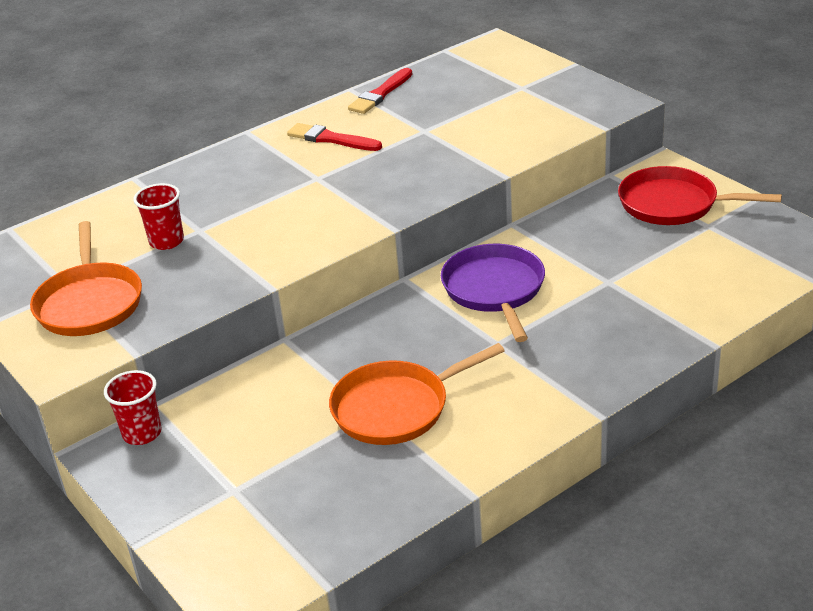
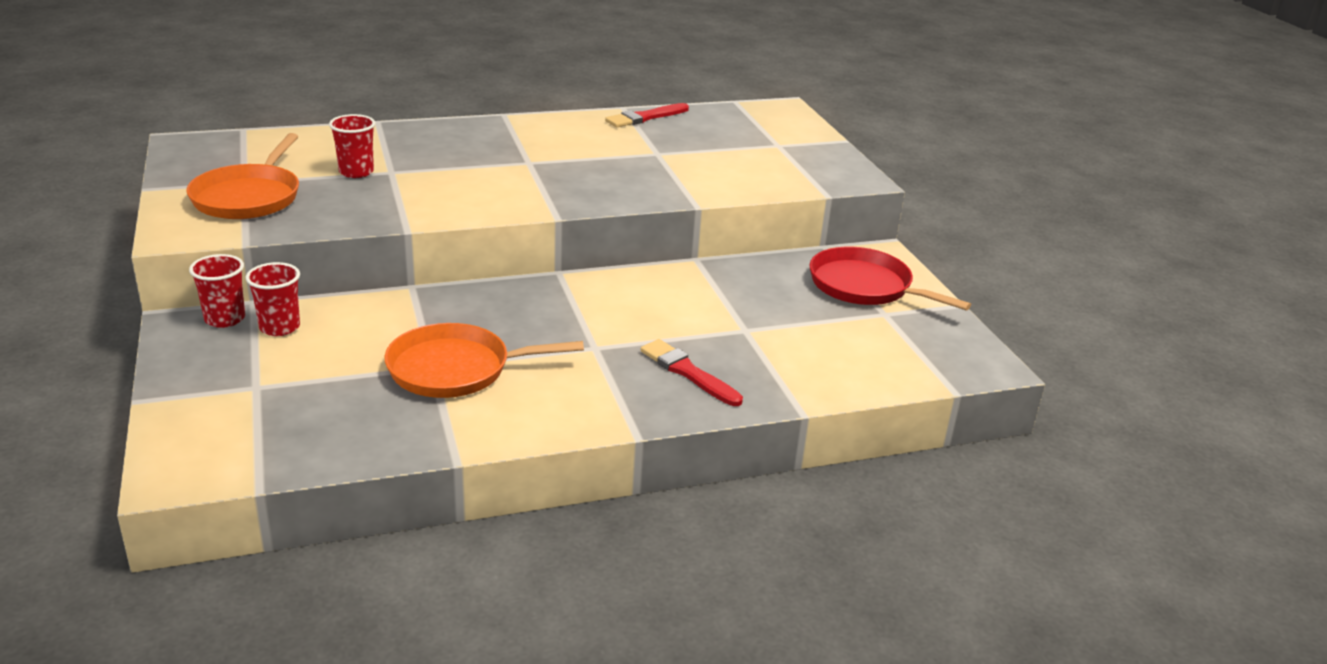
camera: 15 degrees right, 5 degrees down
red brush [287,123,382,151] -> red brush moved to [641,339,743,406]
purple pan [441,244,545,342] -> none
none -> red cup [246,262,300,336]

